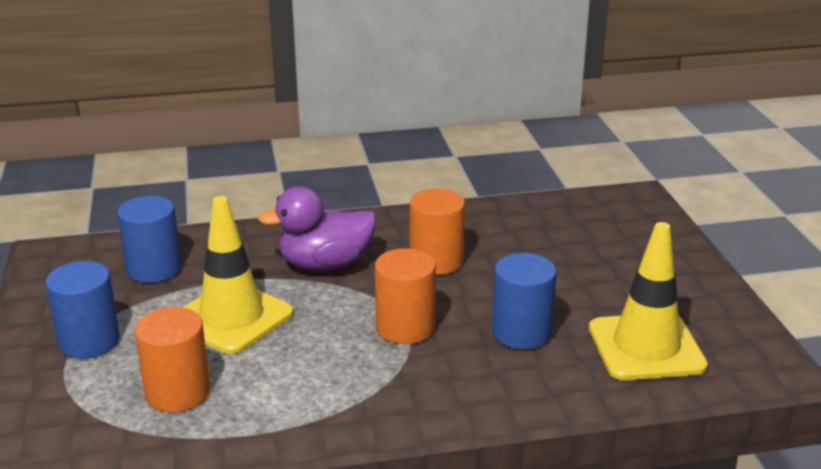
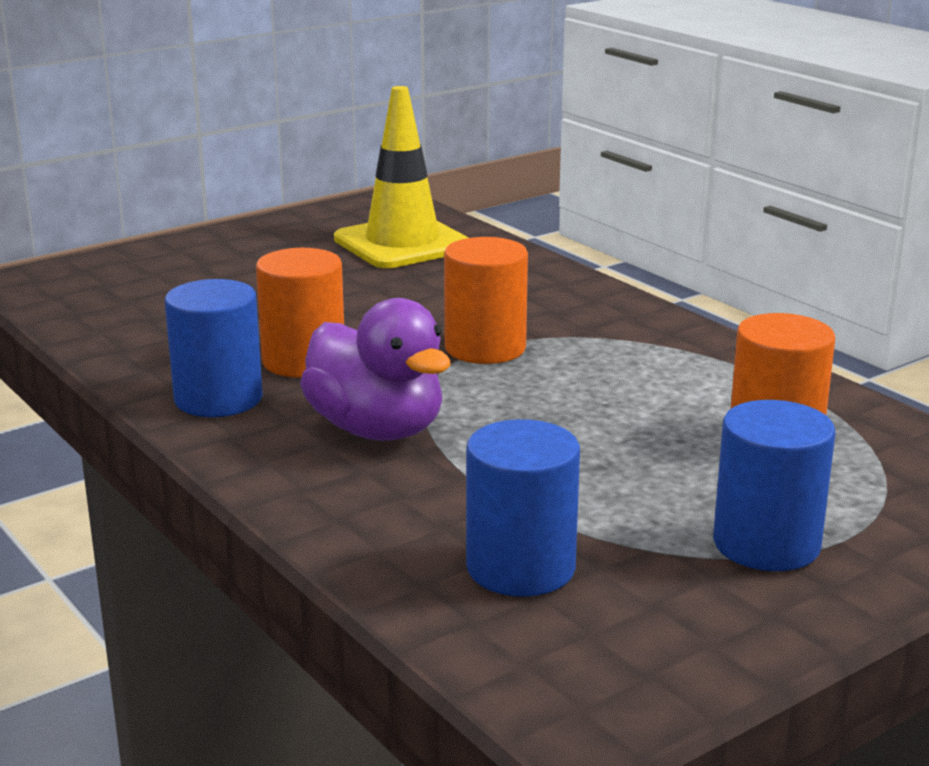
camera: 115 degrees left, 5 degrees down
yellow traffic cone [182,196,293,354] -> none
blue cylinder [492,253,557,350] -> blue cylinder moved to [165,279,263,417]

